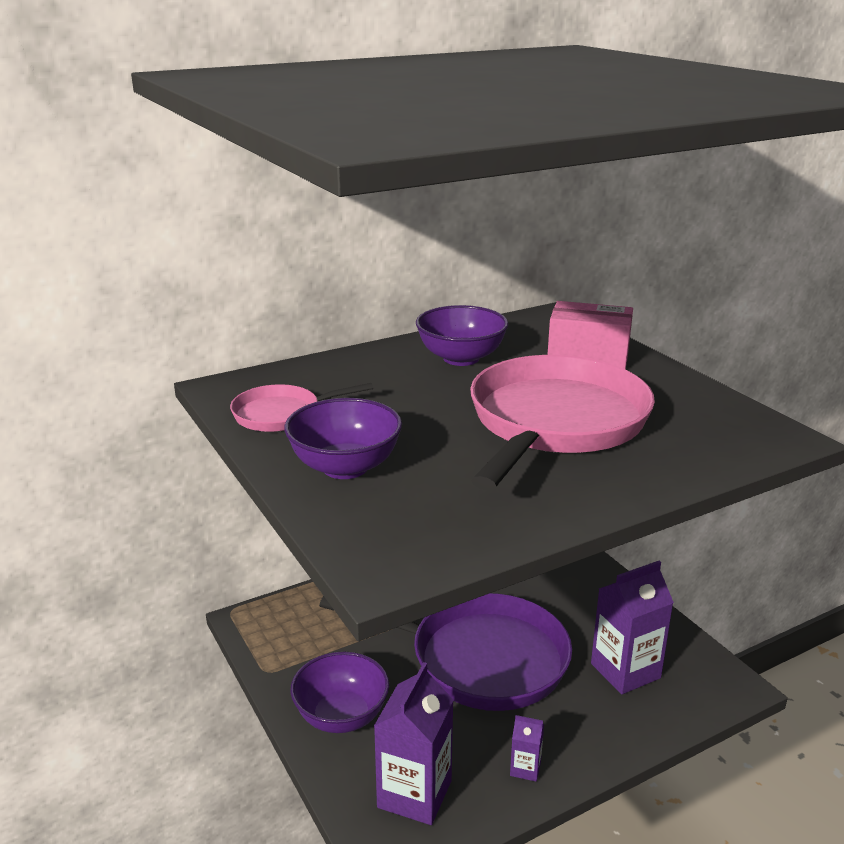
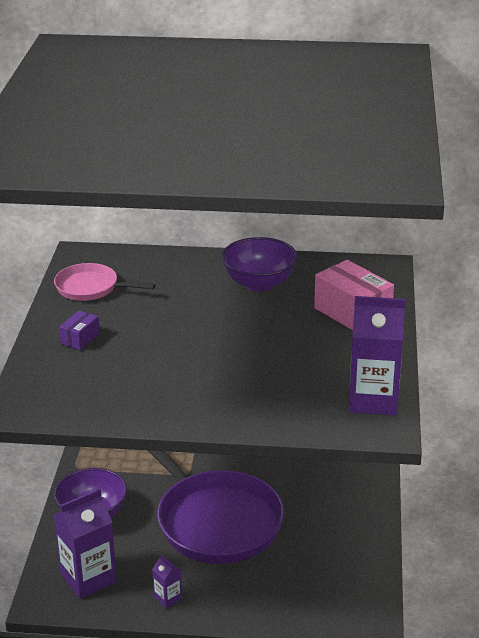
camera: 35 degrees right, 5 degrees up
purple bowl [285,398,402,479] -> purple box [59,311,100,350]
pink pan [470,355,655,491] -> none
purple carton [591,561,674,694] -> purple carton moved to [349,296,405,416]

